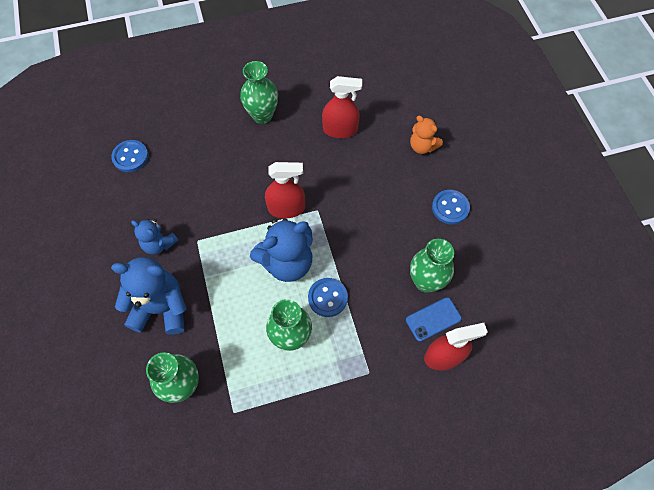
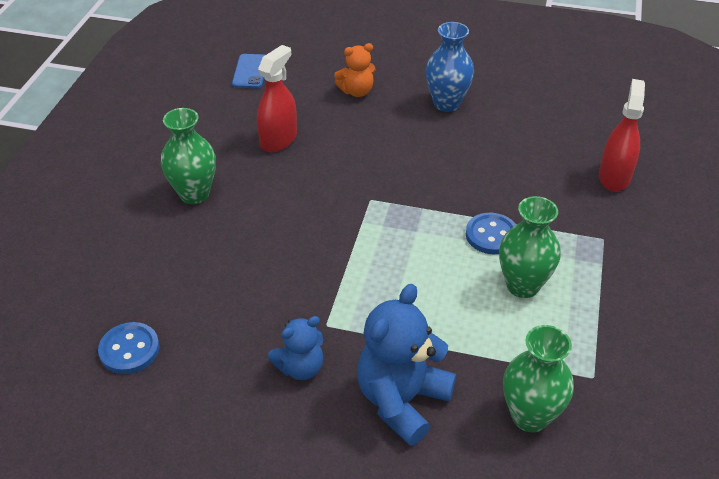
camera: 60 degrees left, 20 degrees down
blue teddy bear [250,218,313,282] -> none
red spray bottle [265,162,305,218] -> none
blue phone [406,297,462,342] -> blue phone moved to [232,54,265,88]
green vase [410,239,454,293] -> none
blue button [432,190,470,225] -> blue vase [425,22,474,112]

